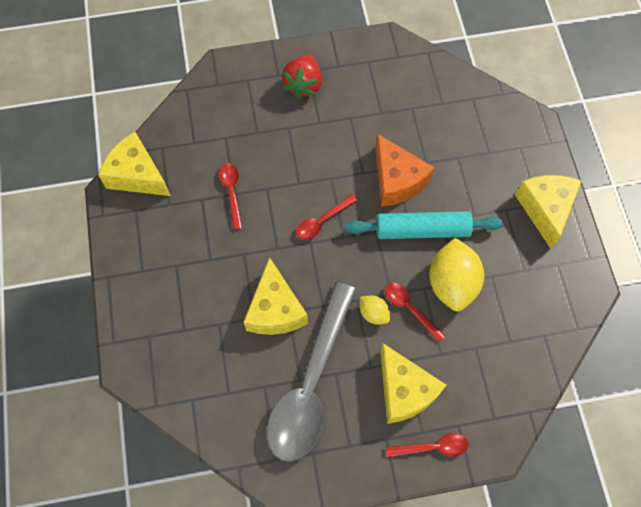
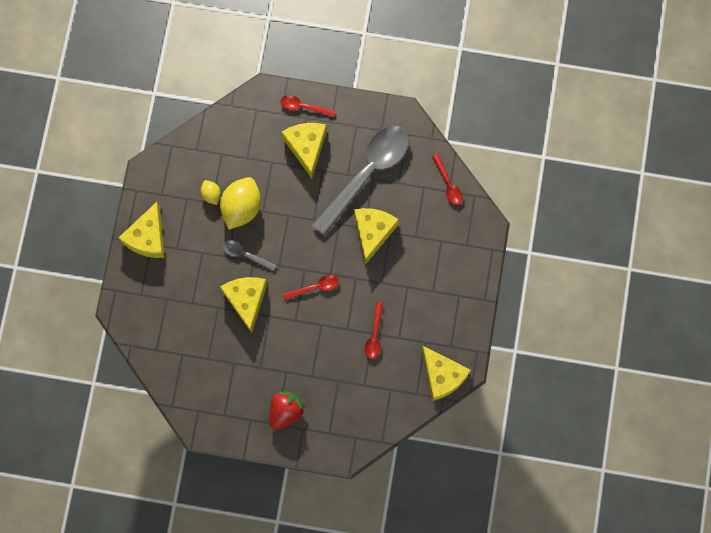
camera: 160 degrees left, 10 degrees up
turquoise rolling pin [345,211,504,239] -> grey spoon [223,240,276,271]
yellow lemon [360,295,390,325] -> yellow lemon moved to [201,180,221,205]
orange cheese [375,134,434,207] -> yellow cheese [220,277,267,333]
red spoon [385,283,445,342] -> red spoon moved to [432,154,463,205]

